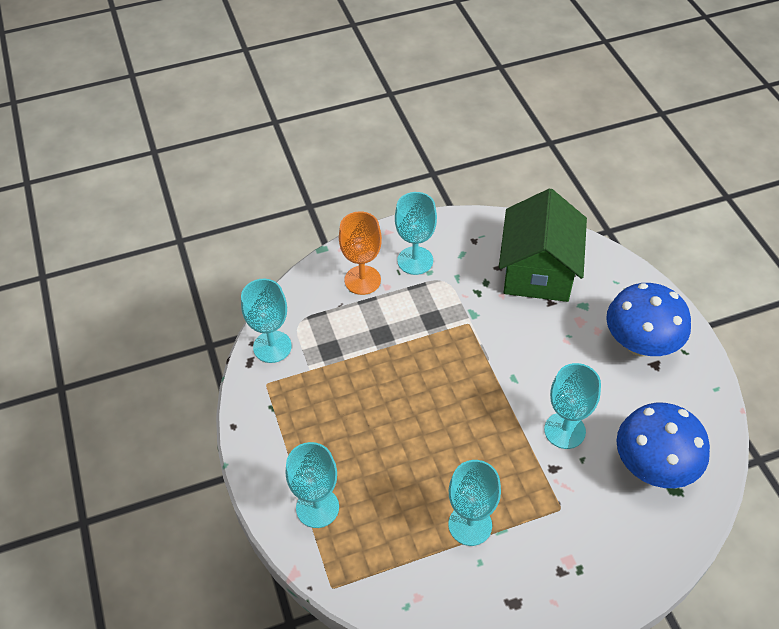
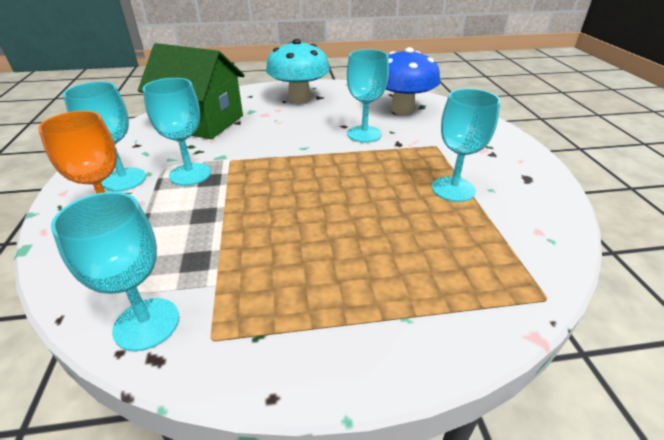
camera: 80 degrees left, 15 degrees down
turquoise goblet [285,442,339,528] -> turquoise goblet moved to [142,78,211,186]
blue mushroom [606,283,691,356] -> turquoise mushroom [266,39,330,103]

